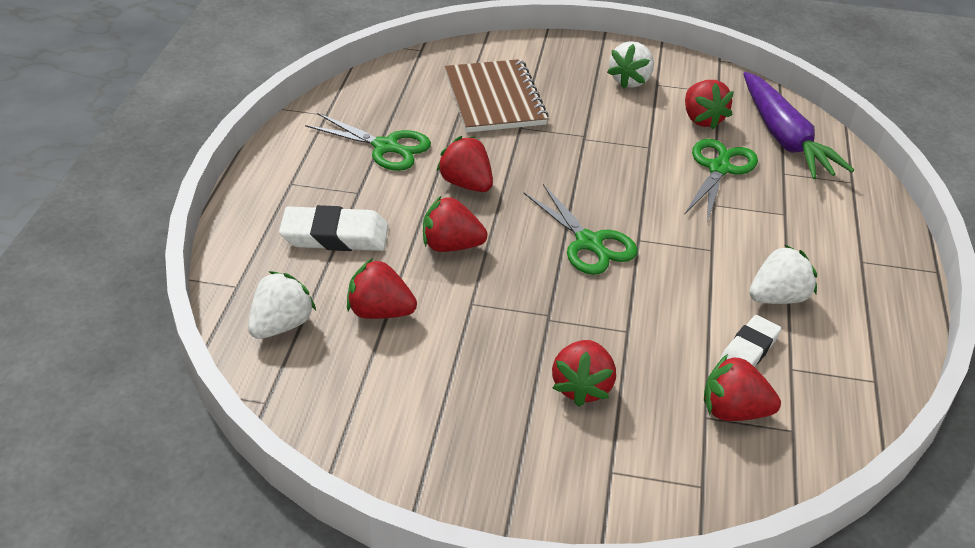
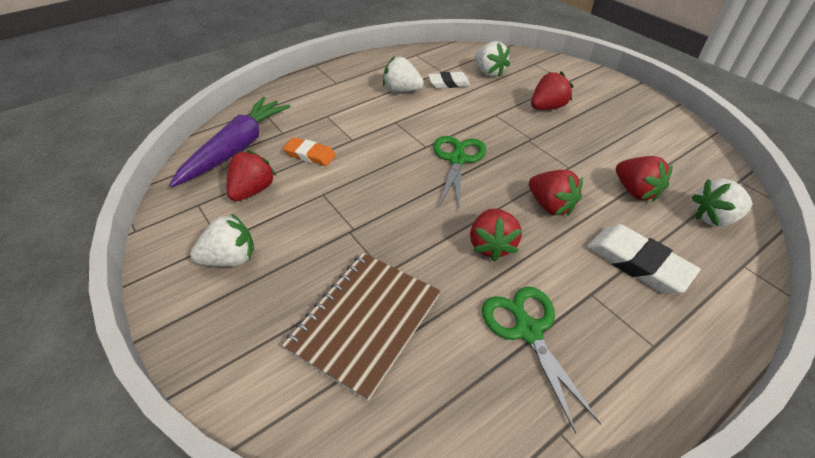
camera: 135 degrees left, 5 degrees up
green scissors [684,139,758,222] -> orange eraser [283,137,336,166]
red strawberry [704,354,781,421] -> white strawberry [475,41,510,77]

